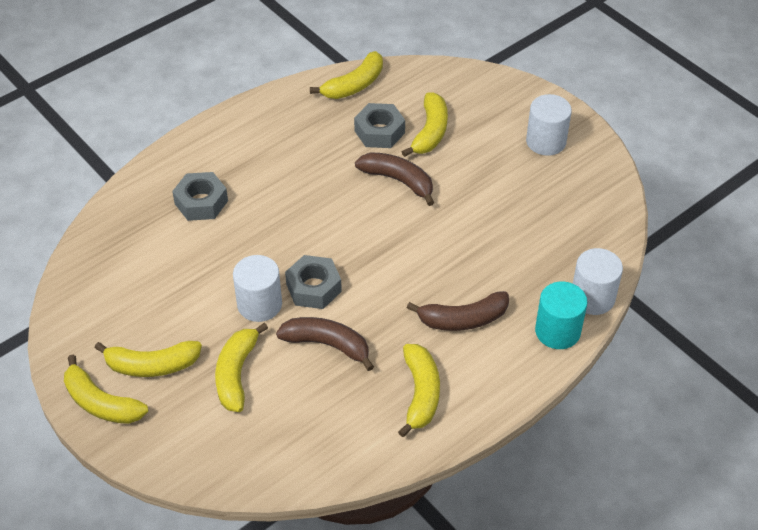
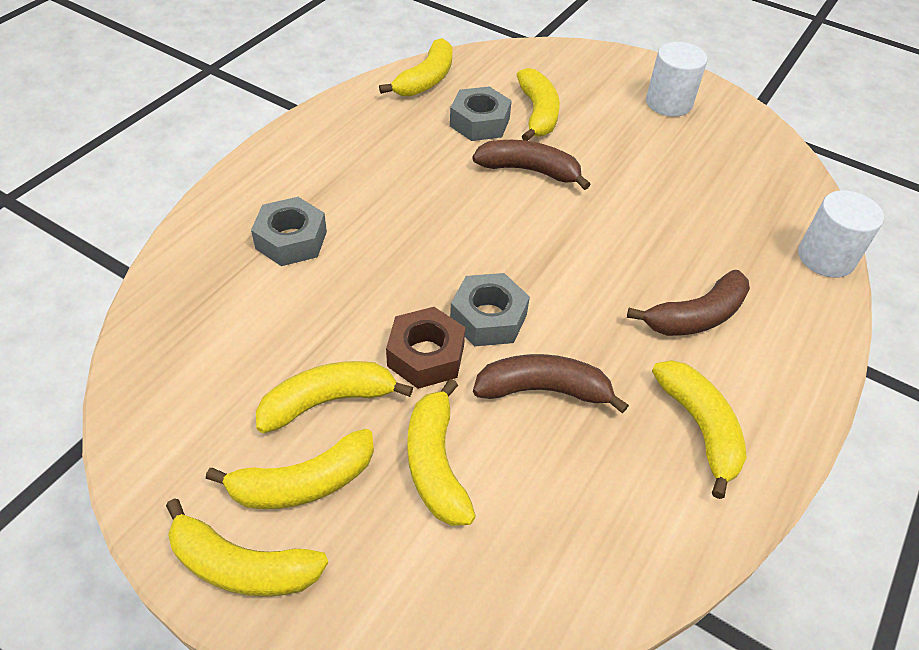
camera: 20 degrees left, 0 degrees up
white cylinder [233,255,282,322] -> brown nut [386,307,465,389]
turquoise cylinder [535,282,587,349] -> none
none -> yellow banana [256,361,413,433]

